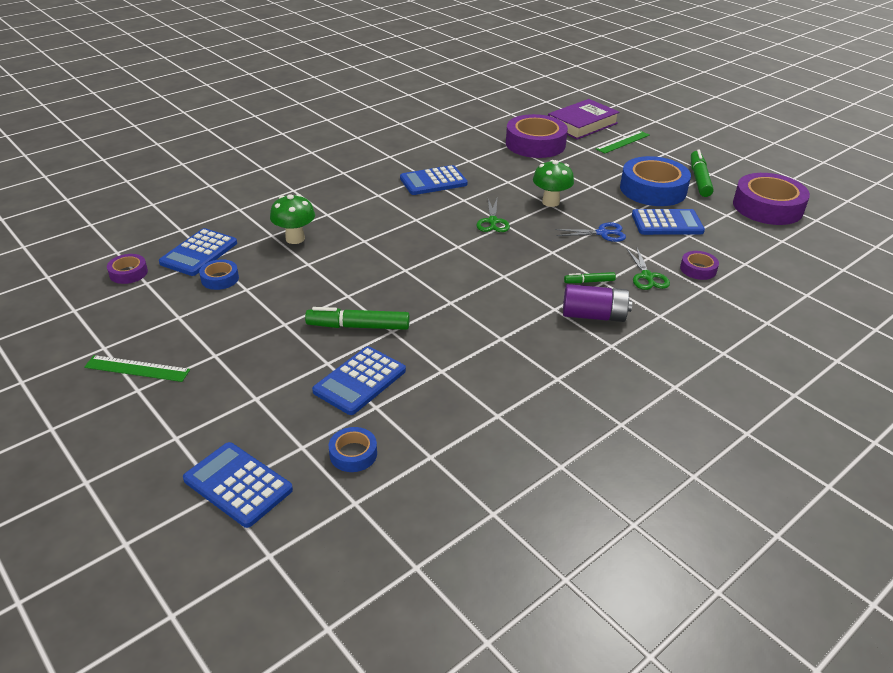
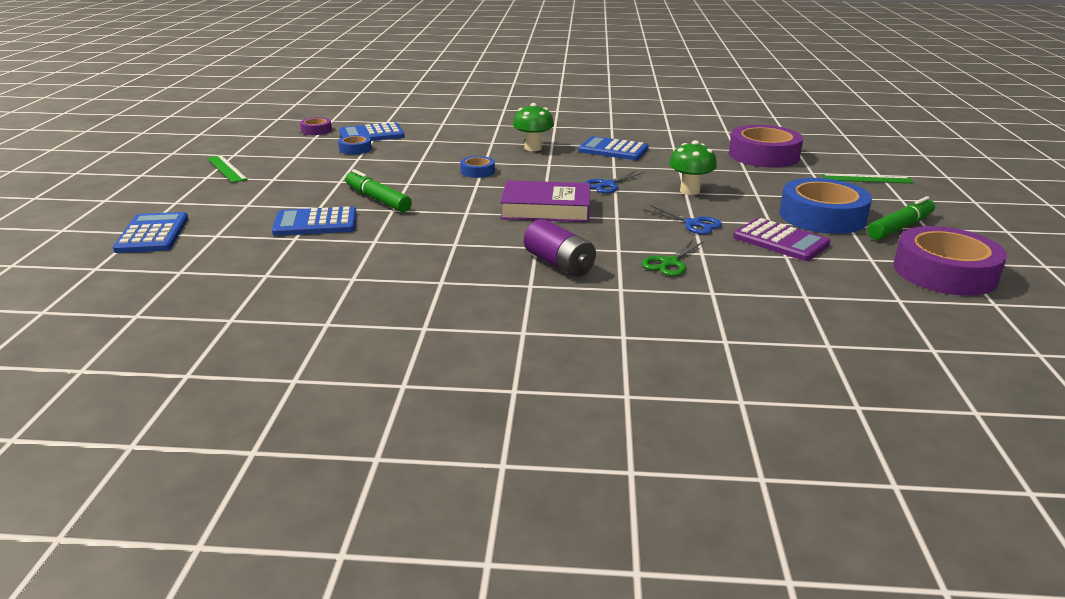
camera: 45 degrees right, 10 degrees down
green mushroom [270,194,315,244] -> green mushroom moved to [513,103,554,151]
blue tape [329,427,377,472] -> blue tape moved to [460,156,495,178]
green scissors [476,199,510,232] -> blue scissors [584,170,645,193]
purple book [548,99,620,140] -> purple book moved to [500,180,590,222]
green marker [564,272,616,283] -> none
blue calculator [632,209,705,235] -> purple calculator [733,218,830,261]
purple tape [680,251,719,280] -> none

